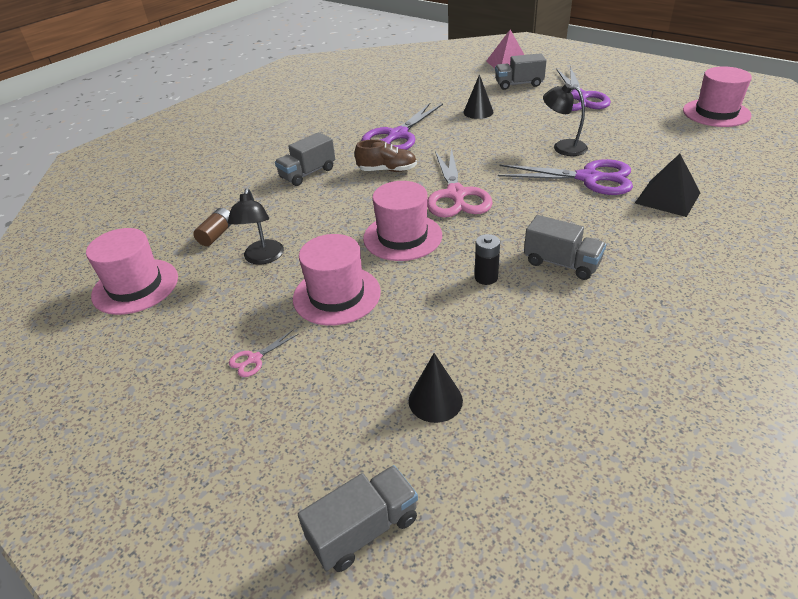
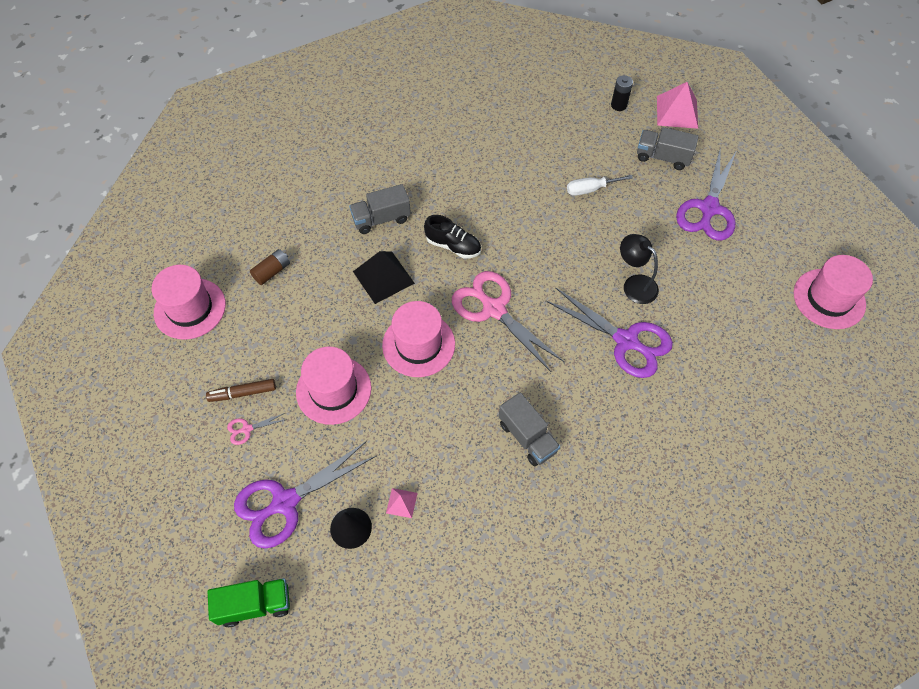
camera: 20 degrees right, 20 degrees up
black lamp [228,188,284,265] -> none
grey truck [298,465,418,572] -> green truck [208,578,290,627]
brown shoe [355,139,417,172] -> black shoe [424,215,481,259]
purple scissors [361,103,443,150] -> purple scissors moved to [234,441,376,549]
pink scissors [427,148,493,218] -> pink scissors turned 120 degrees clockwise [452,271,564,372]
black cone [463,74,493,119] -> white screwdriver [567,175,633,196]
black battery [475,234,500,285] -> black battery moved to [611,75,633,111]
black pyramid [635,154,700,217] -> black pyramid moved to [353,251,415,304]
none -> brown marker [206,379,276,402]
none -> pink pyramid [386,488,418,518]

